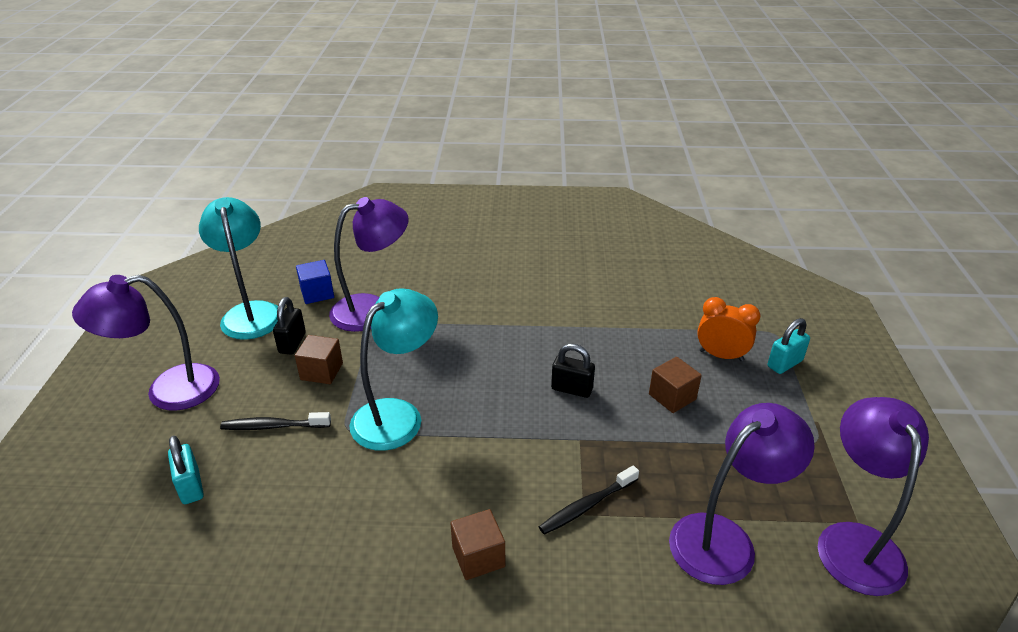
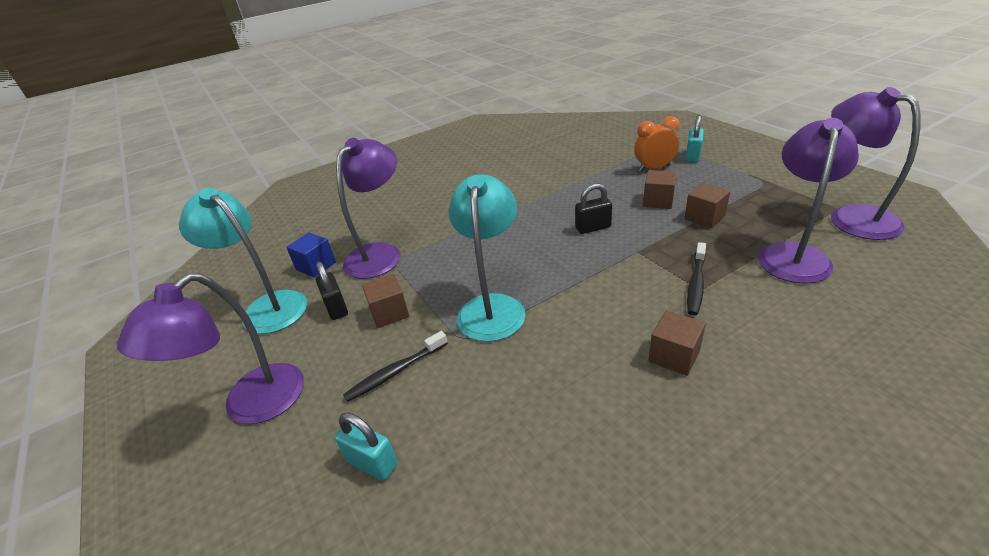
camera: 30 degrees left, 0 degrees up
none -> brown cube [685,183,730,228]

